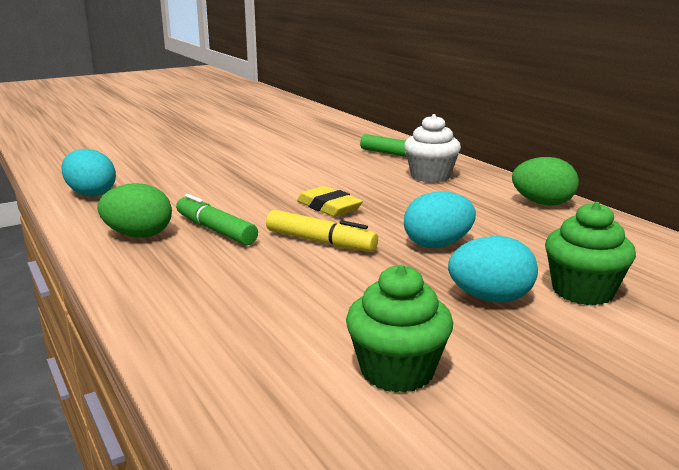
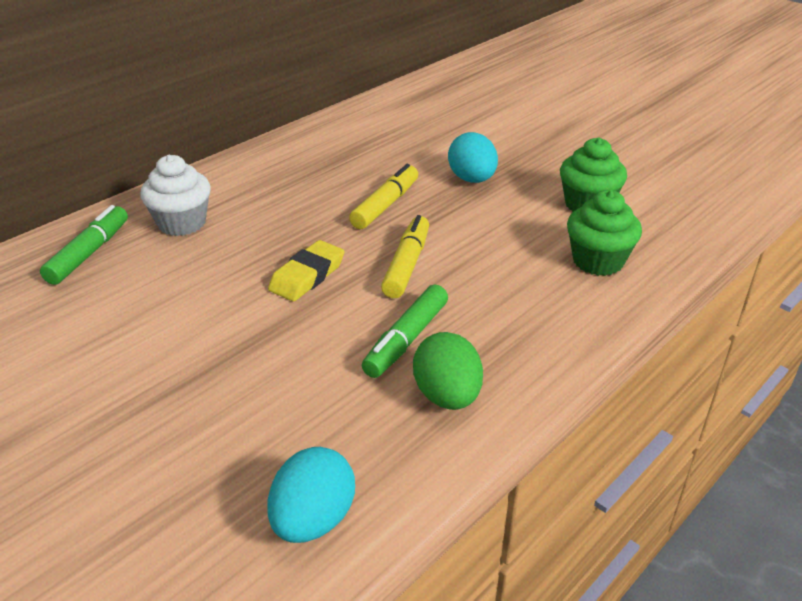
camera: 105 degrees left, 15 degrees up
turquoise egg [404,191,476,248] -> yellow marker [349,164,418,229]
green egg [512,157,579,206] -> none
green cupcake [545,202,636,305] -> green cupcake moved to [567,190,642,276]

